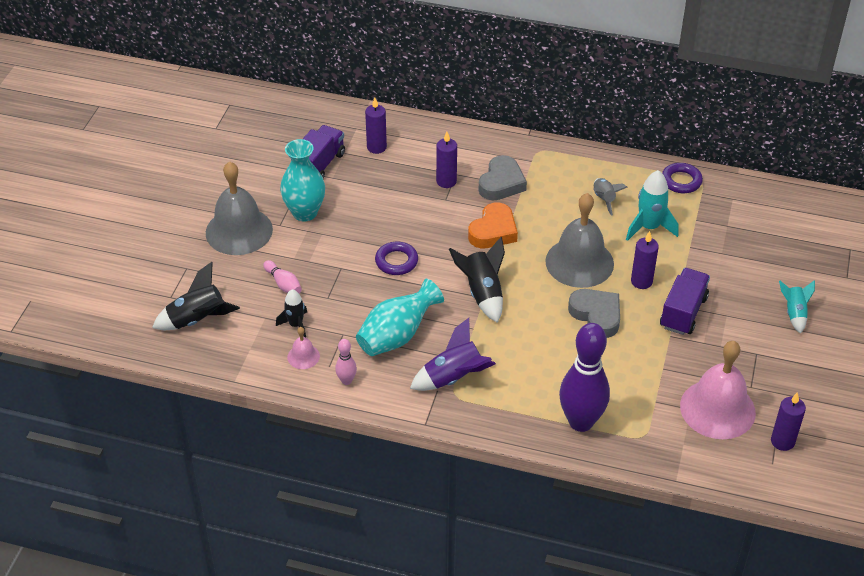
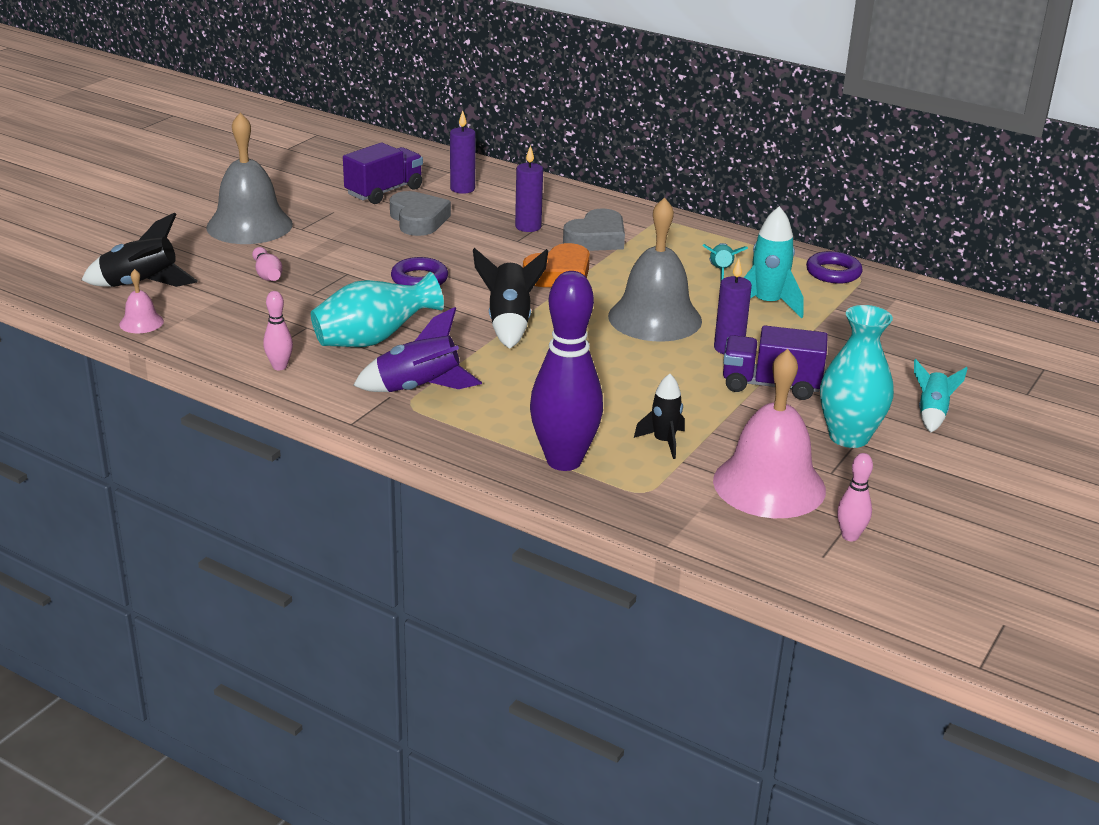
camera: 15 degrees right, 15 degrees down
black rocket [276,289,307,337] -> black rocket moved to [634,374,685,459]
turquoise vase [280,139,325,222] -> turquoise vase moved to [820,305,894,448]
pink bell [287,327,320,369] -> pink bell moved to [119,269,164,333]
grey heart [568,289,620,338] -> grey heart moved to [390,191,451,236]
grey rocket [593,178,628,216] -> turquoise rocket [702,243,748,281]
purple truck [660,268,710,335] -> purple truck turned 120 degrees counterclockwise [723,325,828,400]
purple candle [771,392,806,451] -> pink bowling pin [837,453,873,541]

